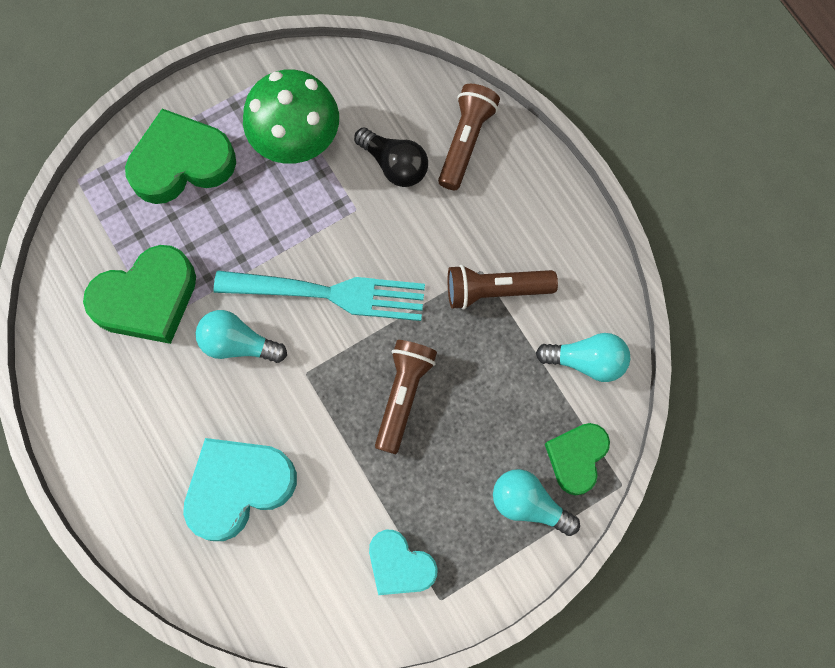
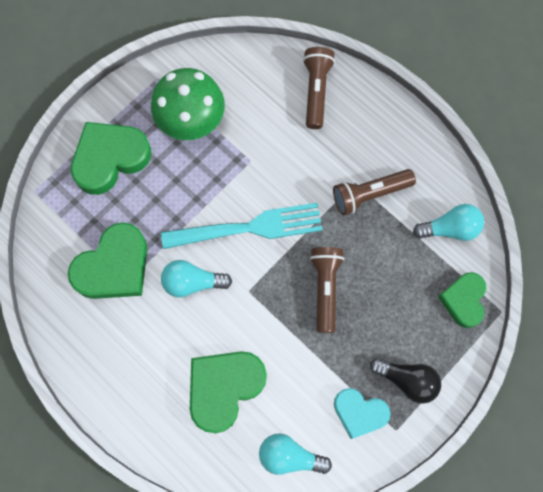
camera: 15 degrees left, 0 degrees up
turquoise heart [183,438,297,541] -> green heart [190,351,267,433]
black light bulb [354,127,428,187] -> black light bulb moved to [370,358,441,404]
turquoise light bulb [493,469,580,536] -> turquoise light bulb moved to [259,433,332,475]

